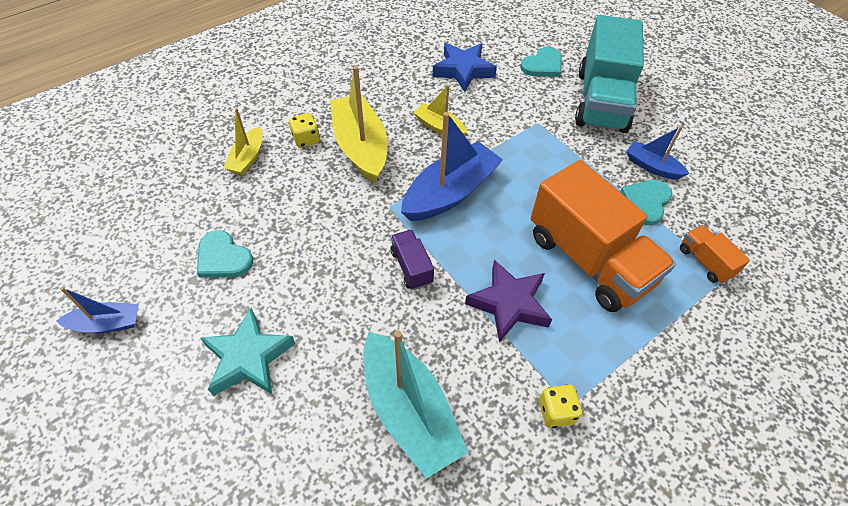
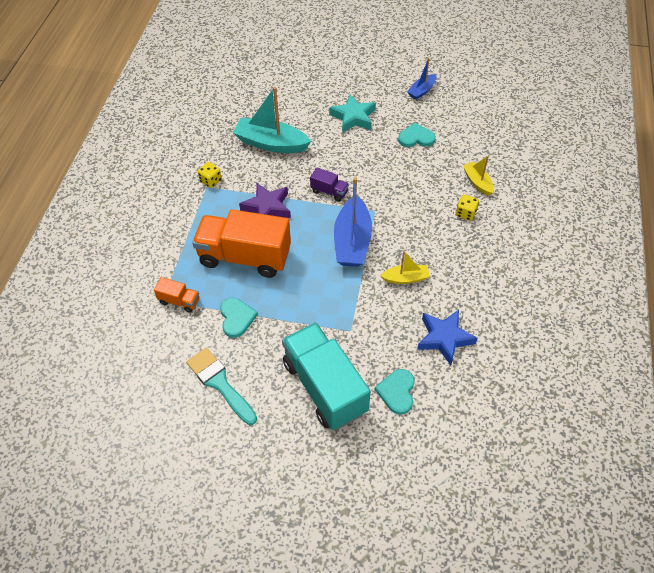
camera: 140 degrees right, 0 degrees up
yellow boat [330,66,388,183] -> none
blue boat [626,126,689,179] -> none
none -> turquoise brush [186,348,257,425]

